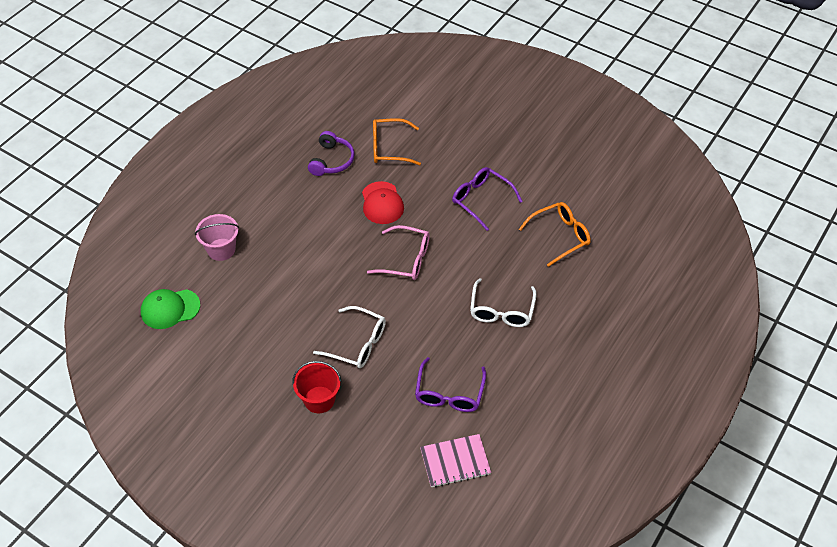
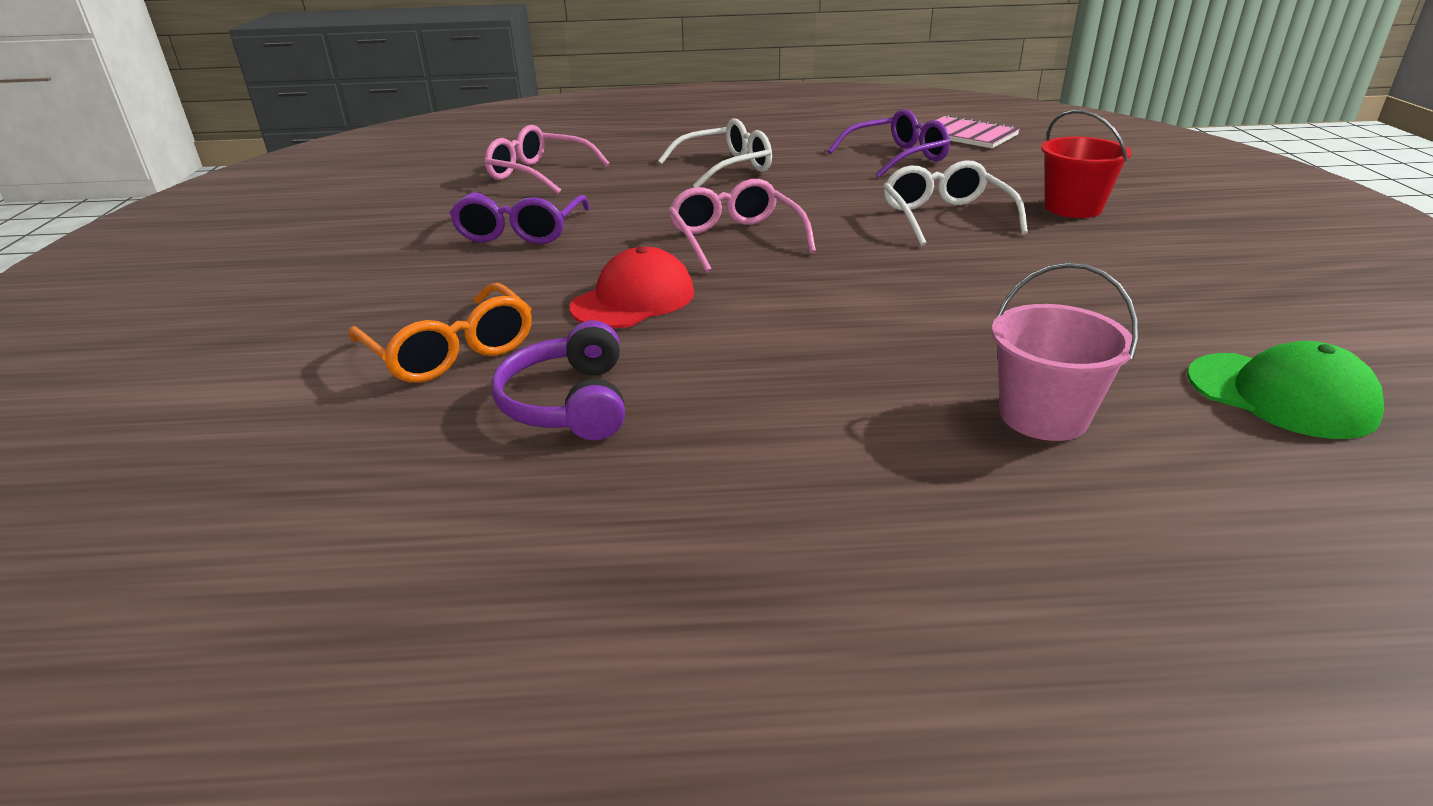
camera: 125 degrees left, 20 degrees down
purple headphones [308,131,355,176] -> purple headphones turned 75 degrees counterclockwise [492,320,625,440]
orange glasses [519,202,591,267] -> pink glasses [485,125,610,194]

